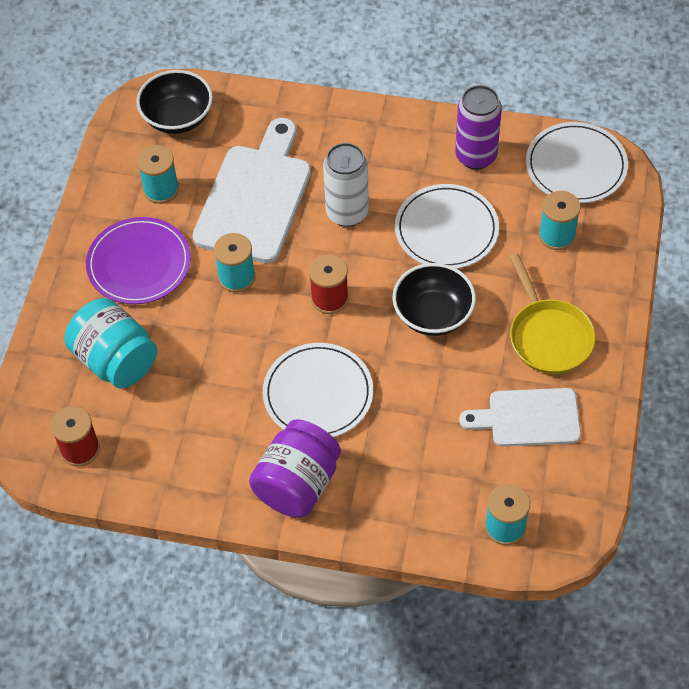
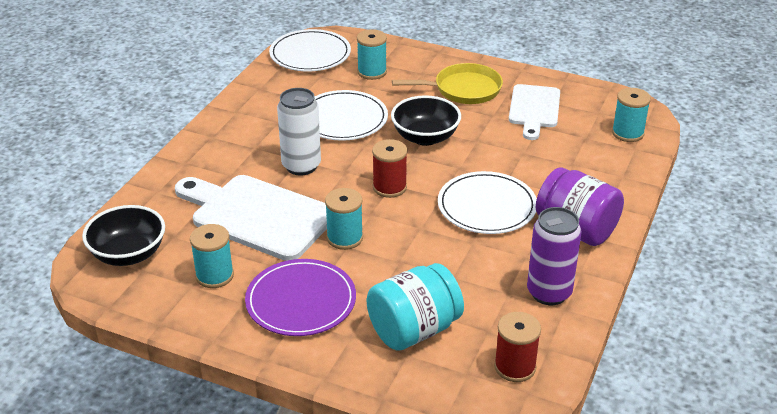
camera: 80 degrees left, 20 degrees down
purple can [455,85,502,170] -> purple can moved to [527,207,582,305]

